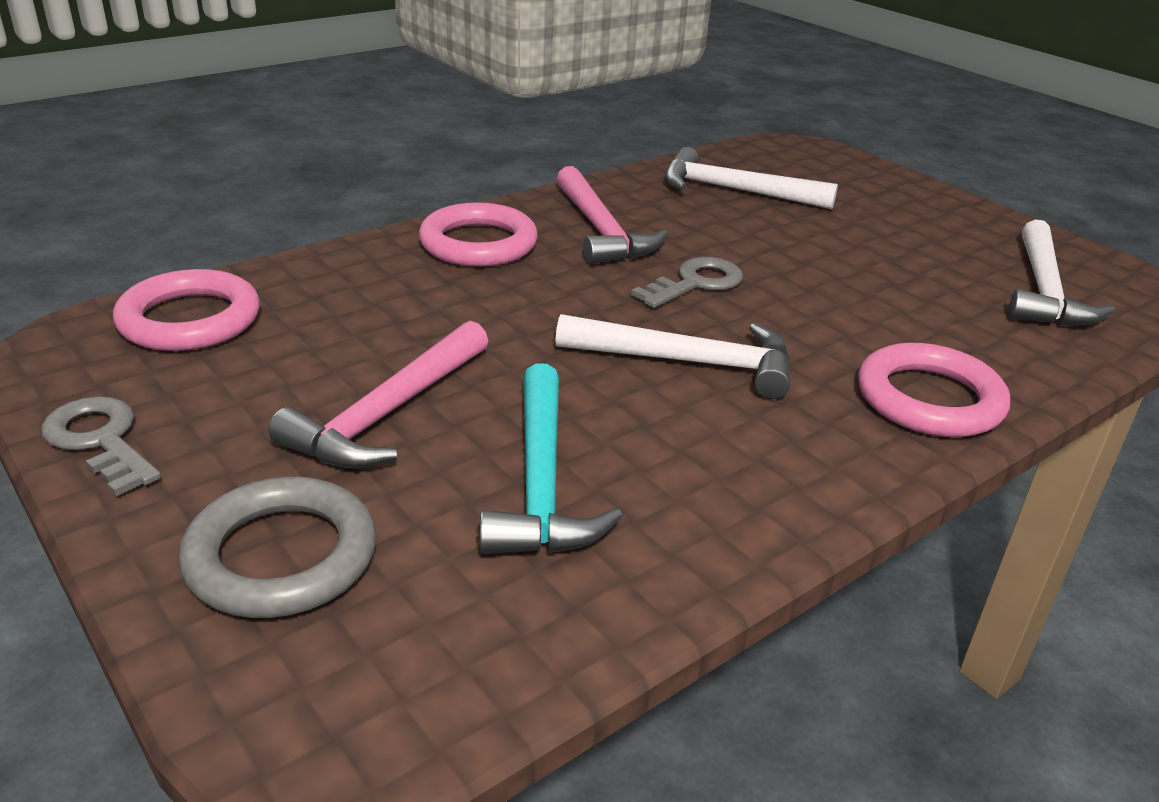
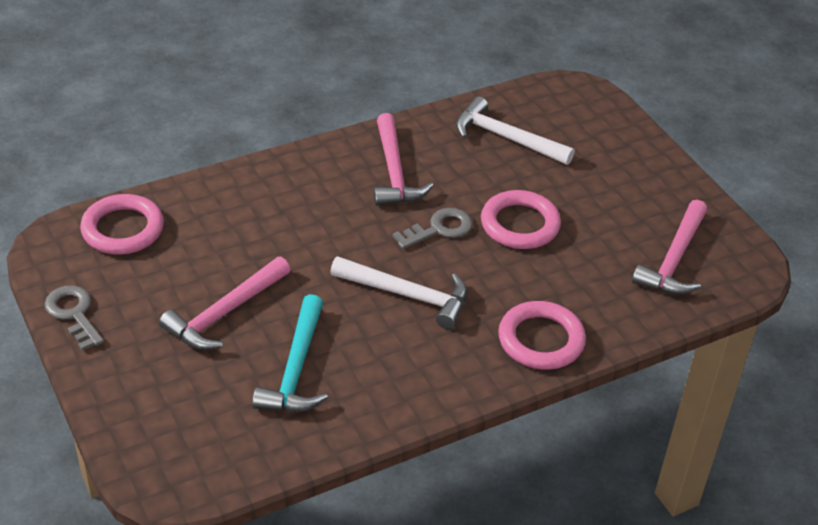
camera: 10 degrees right, 10 degrees up
grey ring [178,477,376,618] -> none
pink ring [419,202,538,267] -> pink ring moved to [481,190,561,249]
white hammer [1009,219,1115,326] -> pink hammer [632,200,707,295]

